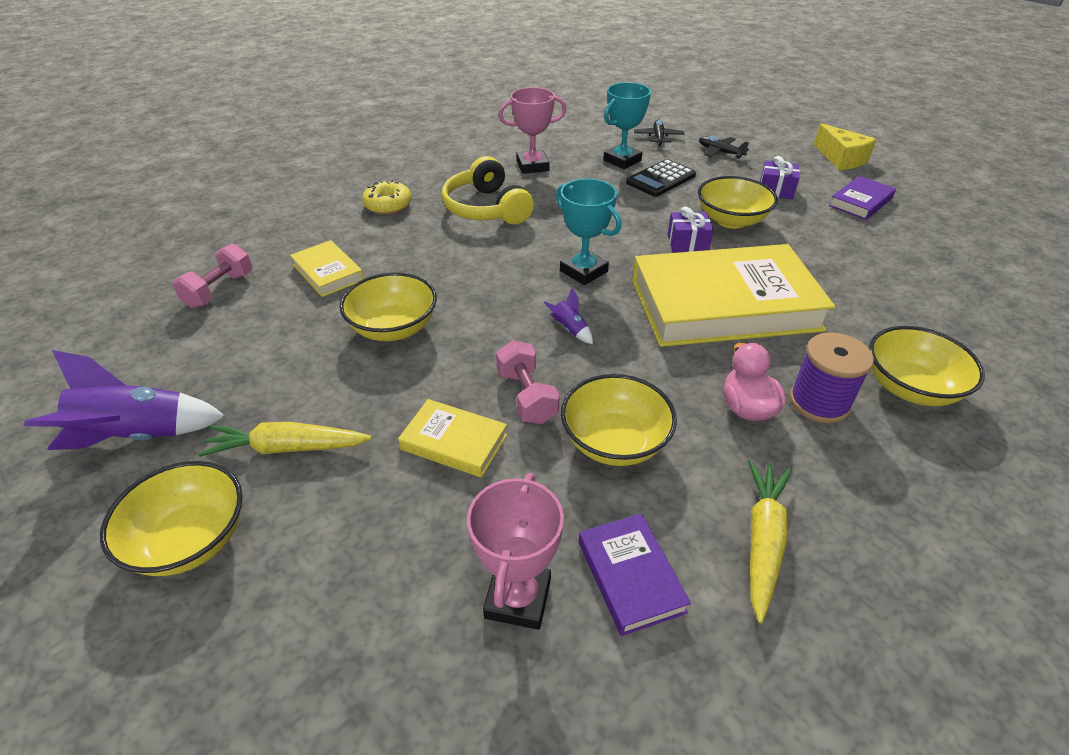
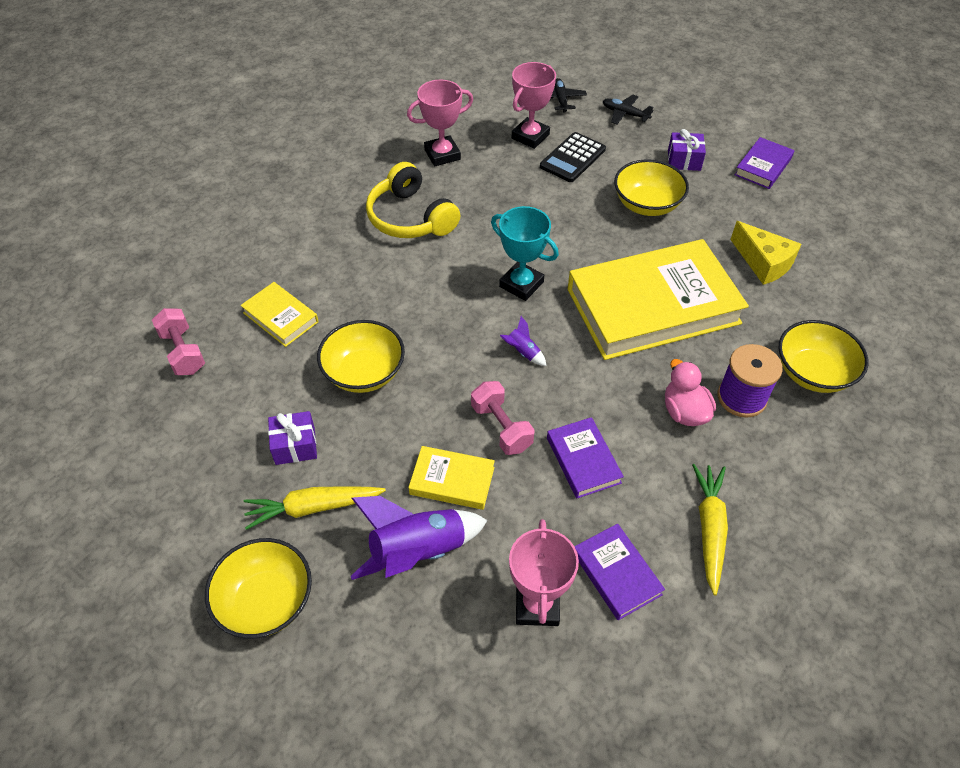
camera: 10 degrees left, 10 degrees up
purple rocket [24,350,226,450] -> purple rocket moved to [351,496,488,580]
pink dumbbell [172,243,252,308] -> pink dumbbell turned 45 degrees counterclockwise [152,308,205,375]
yellow donut [362,180,412,215] -> none
yellow bowl [561,374,677,466] -> purple book [547,417,624,498]
turquoise trophy [603,82,651,169] -> pink trophy [512,62,556,149]
purple gift [667,207,714,253] -> purple gift moved to [268,411,317,465]
yellow cheese [814,123,877,170] -> yellow cheese moved to [731,221,802,285]

